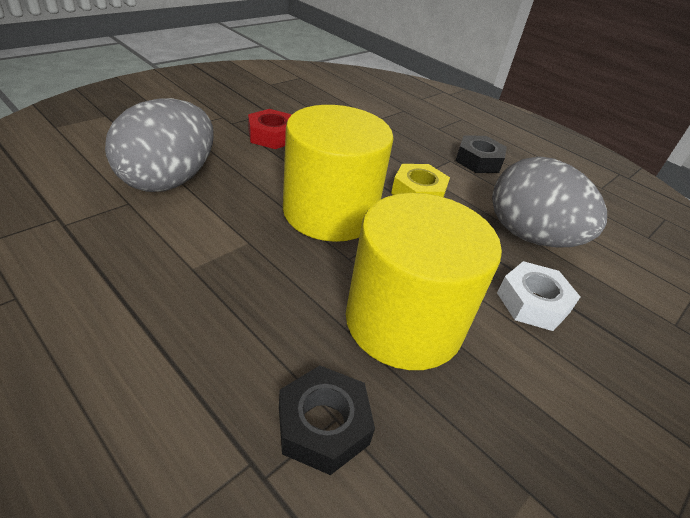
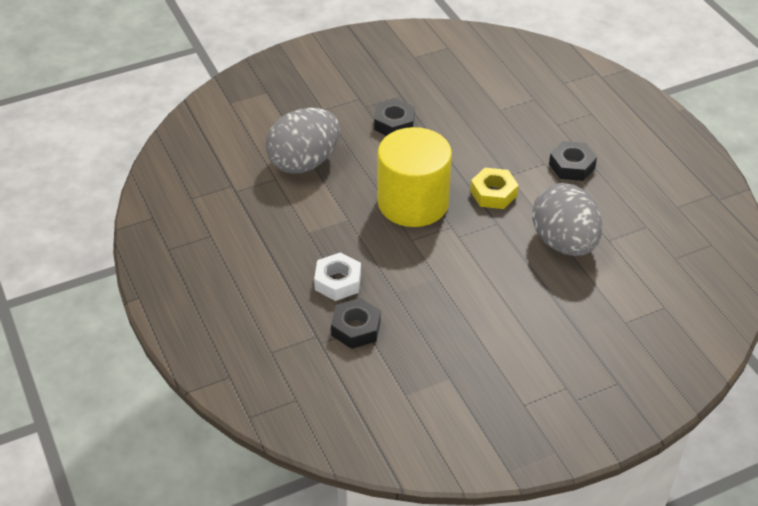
camera: 25 degrees right, 5 degrees up
red nut [248,109,292,149] -> black nut [374,99,415,136]
yellow cylinder [346,193,502,370] -> none
white nut [497,261,580,331] -> white nut moved to [314,252,361,301]

